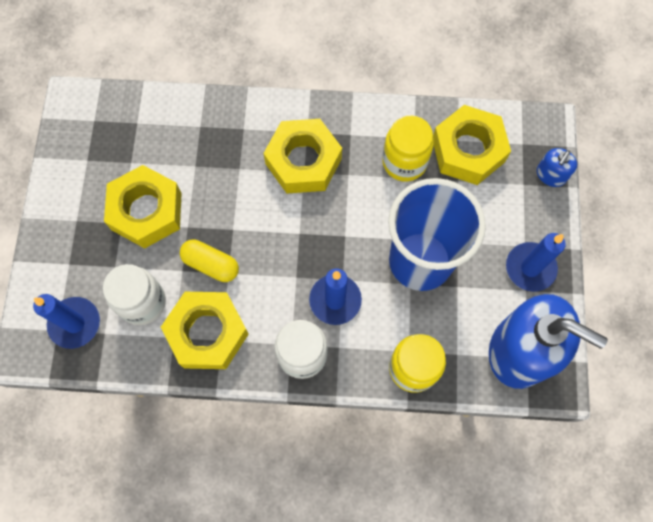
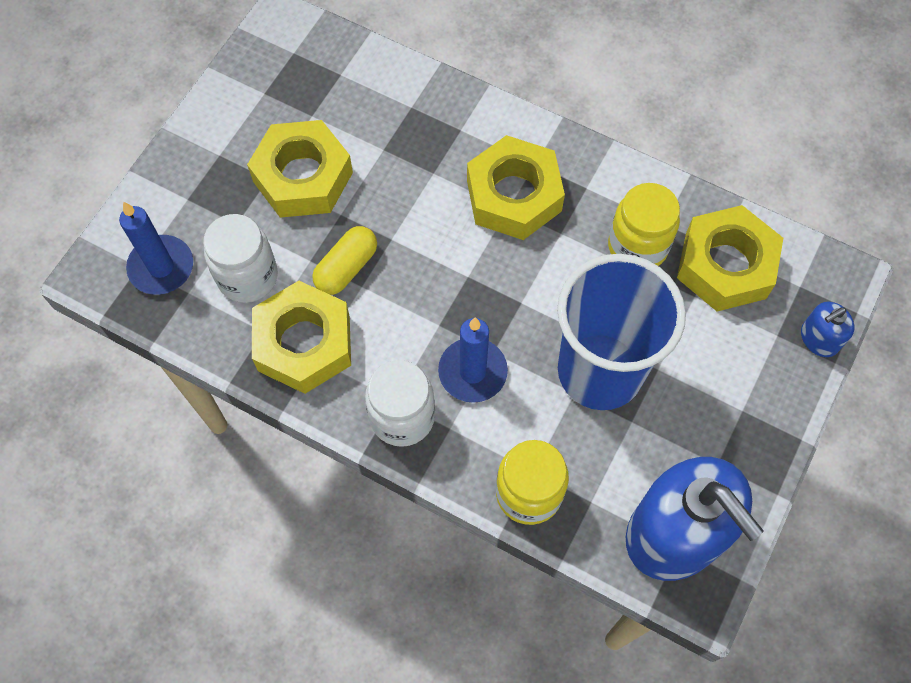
camera: 25 degrees right, 5 degrees down
yellow capsule [180,240,239,282] -> yellow capsule turned 75 degrees clockwise [312,226,377,295]
blue candle [506,233,566,292] -> none

